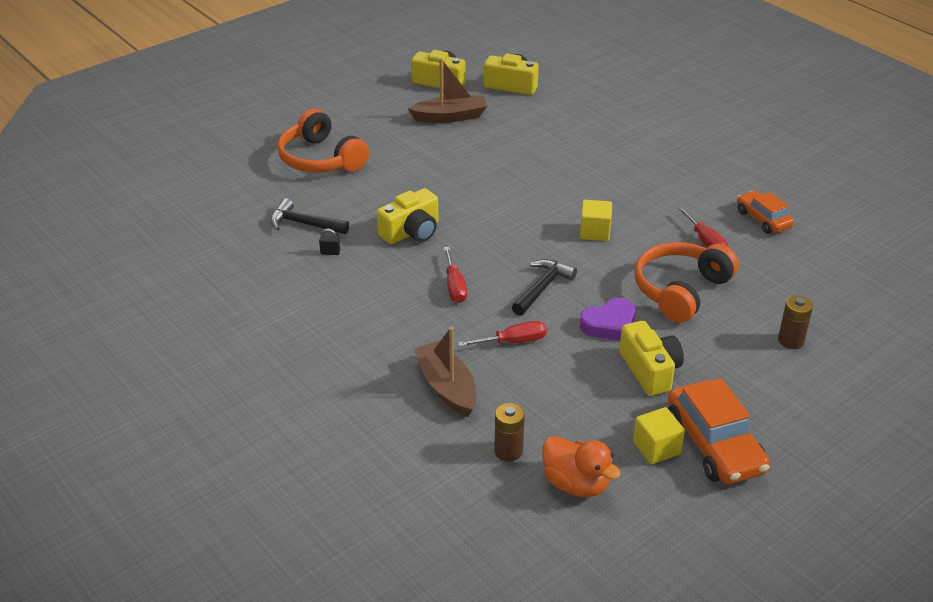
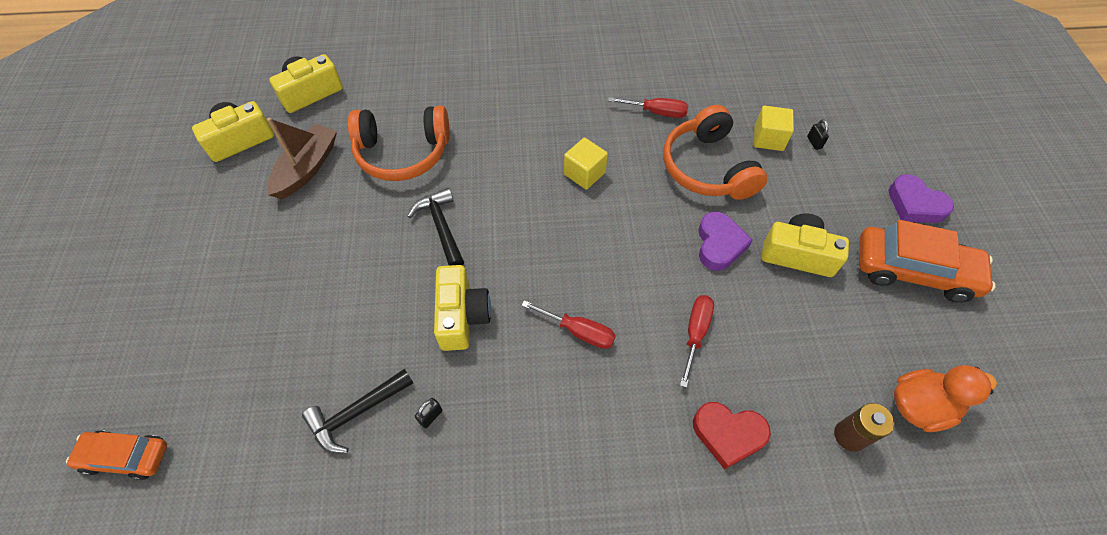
camera: 55 degrees left, 20 degrees up
orange headphones [277,109,369,172] -> orange headphones moved to [348,106,450,181]
brown boat [414,327,477,417] -> red heart [693,402,771,470]
black hammer [512,259,577,316] -> black hammer moved to [407,188,464,266]
yellow cube [633,407,685,464] -> yellow cube moved to [754,106,794,151]
orange car [737,191,794,234] -> orange car moved to [66,430,167,480]
brown battery [778,295,813,349] -> black padlock [807,119,829,150]
none -> purple heart [889,174,954,223]

